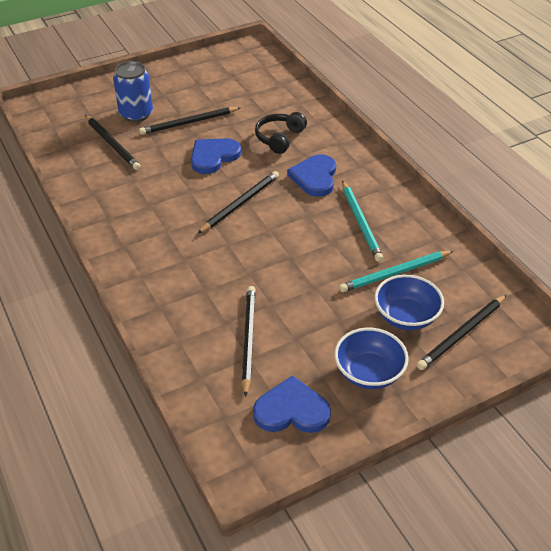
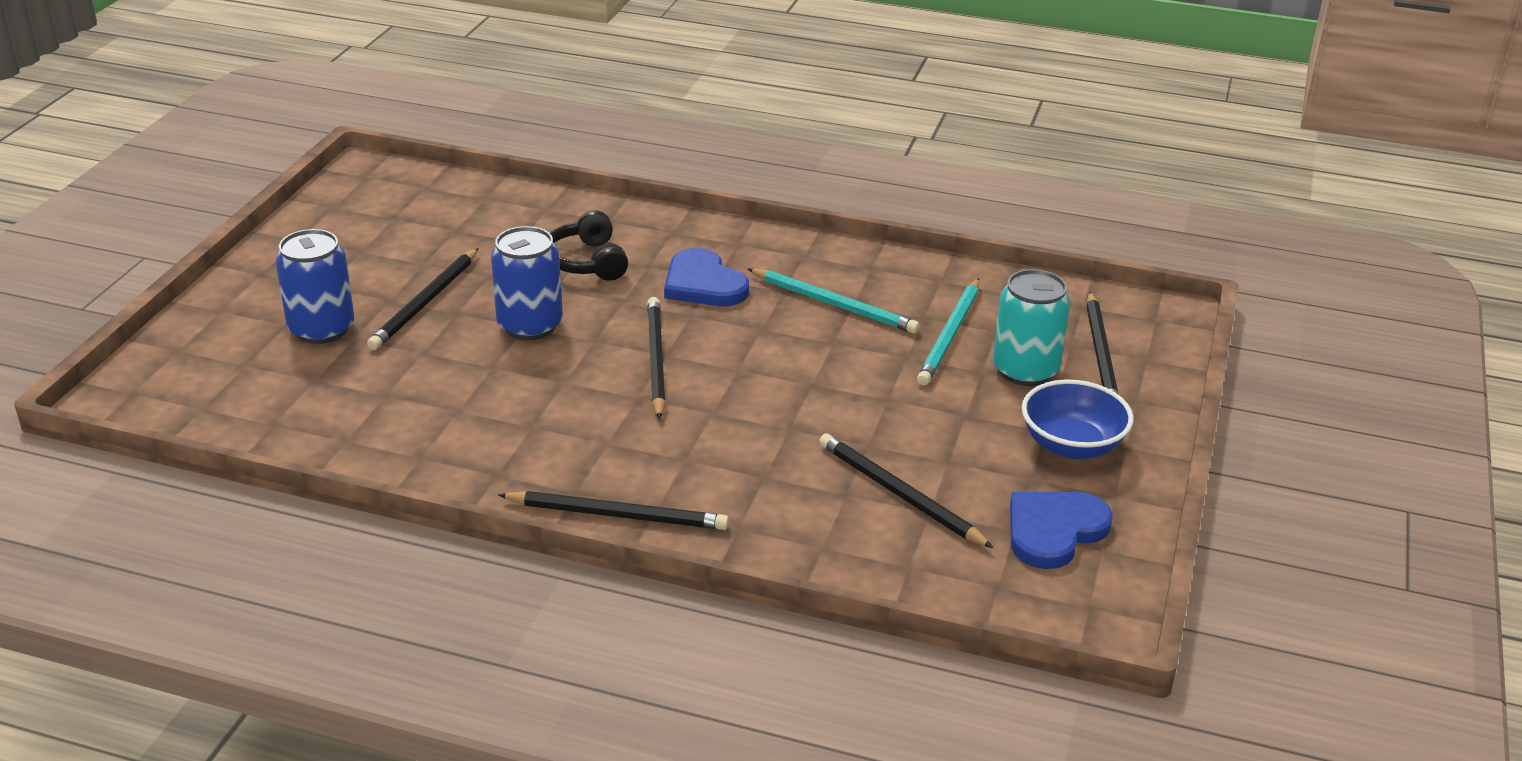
camera: 45 degrees left, 10 degrees down
black pencil [85,115,141,170] -> black pencil moved to [498,491,729,530]
blue heart [191,138,241,174] -> blue can [491,226,563,340]
blue bowl [375,274,444,330] -> turquoise can [993,269,1070,386]

